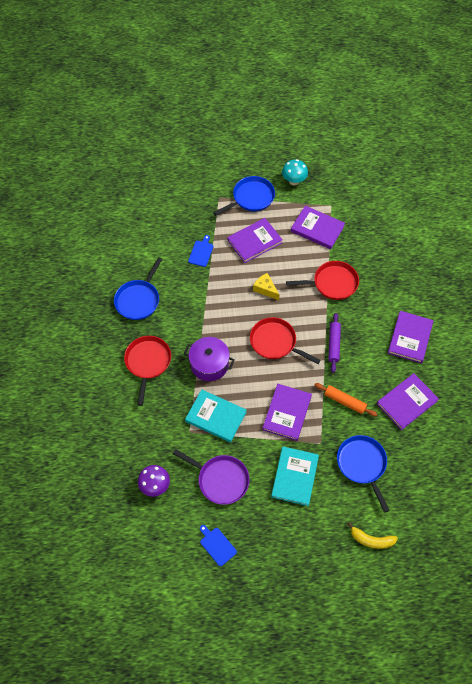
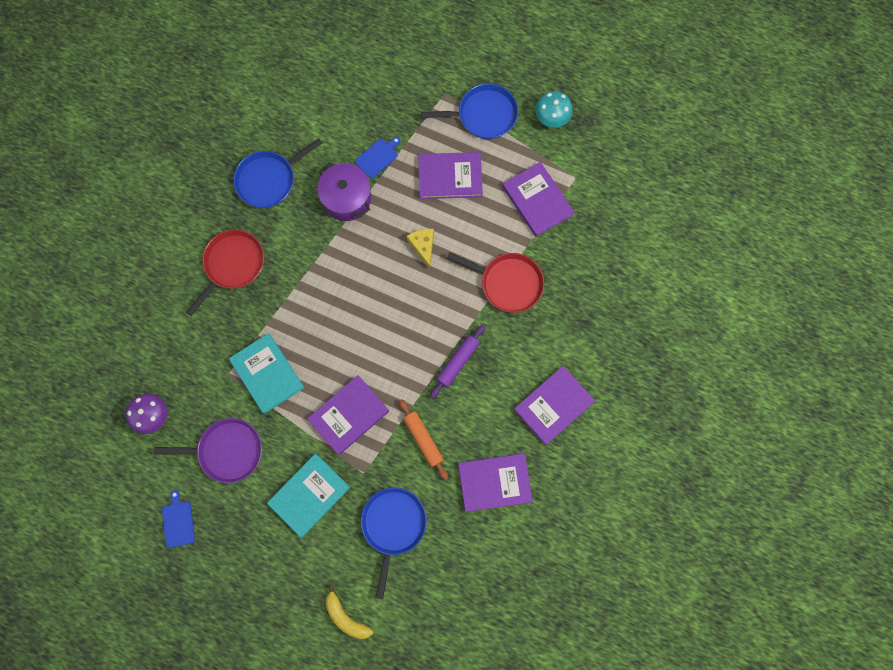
camera: 30 degrees right, 15 degrees up
purple pan [173,449,250,505] -> purple pan turned 60 degrees counterclockwise [154,418,262,483]
purple pot [184,337,235,381] -> purple pot moved to [317,163,371,221]
red pan [250,317,321,364] -> none

